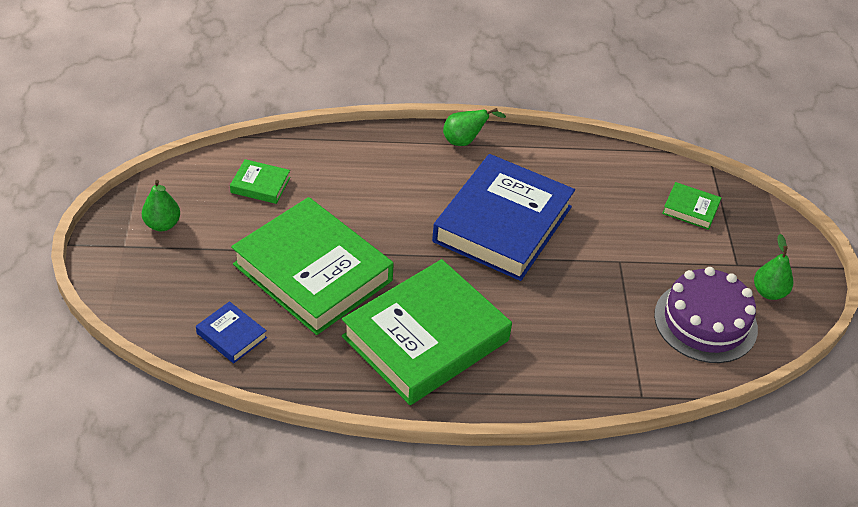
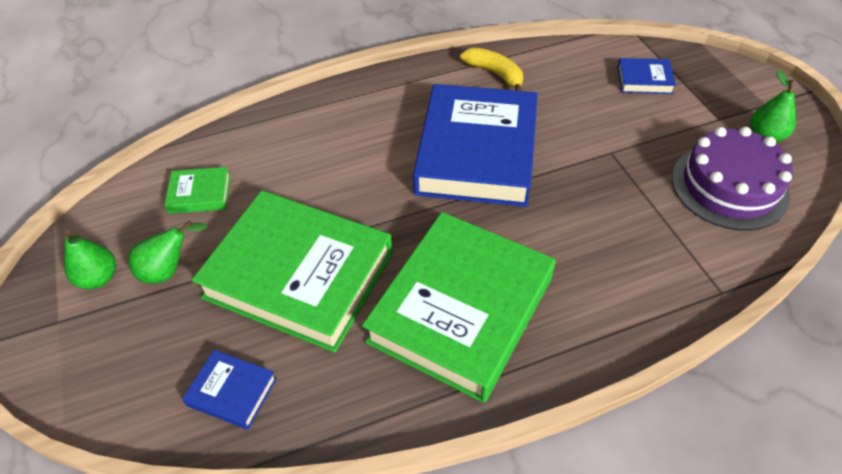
camera: 15 degrees left, 5 degrees up
green pear [443,108,506,146] -> green pear moved to [129,221,208,284]
green book [662,182,721,230] -> blue book [617,58,676,94]
none -> yellow banana [460,47,523,91]

